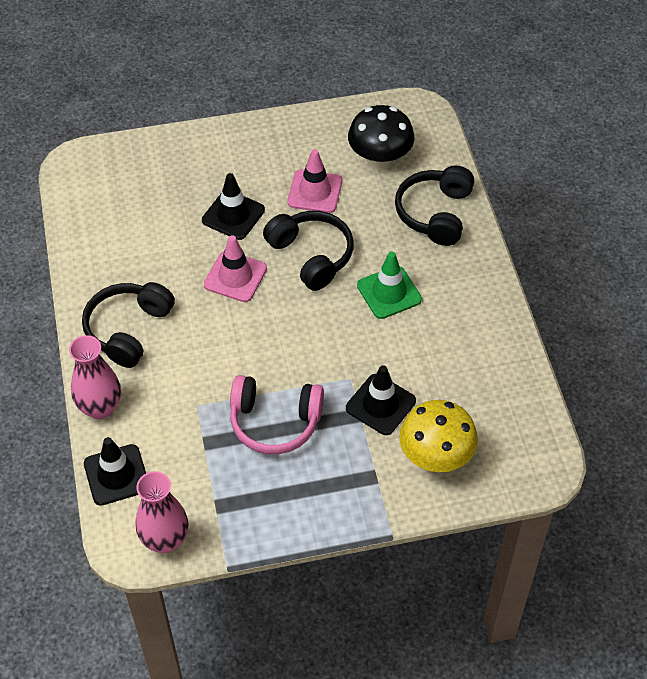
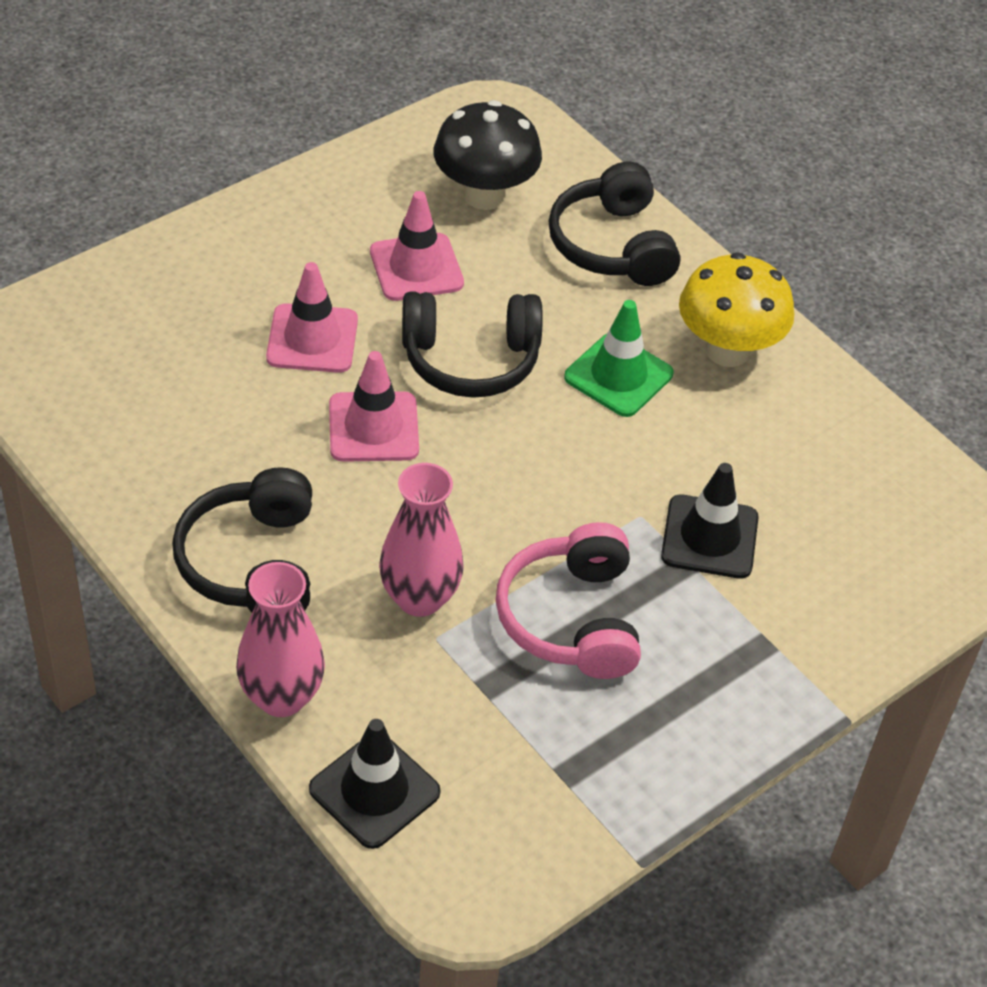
camera: 30 degrees left, 5 degrees down
pink vase [136,471,188,553] -> pink vase moved to [379,463,464,617]
black traffic cone [202,173,265,240] -> pink traffic cone [266,262,358,373]
pink headphones [230,375,324,454] -> pink headphones turned 105 degrees clockwise [496,522,641,679]
black headphones [263,211,354,291] -> black headphones turned 150 degrees clockwise [402,291,543,398]
yellow mushroom [399,400,478,472] -> yellow mushroom moved to [679,252,794,367]

